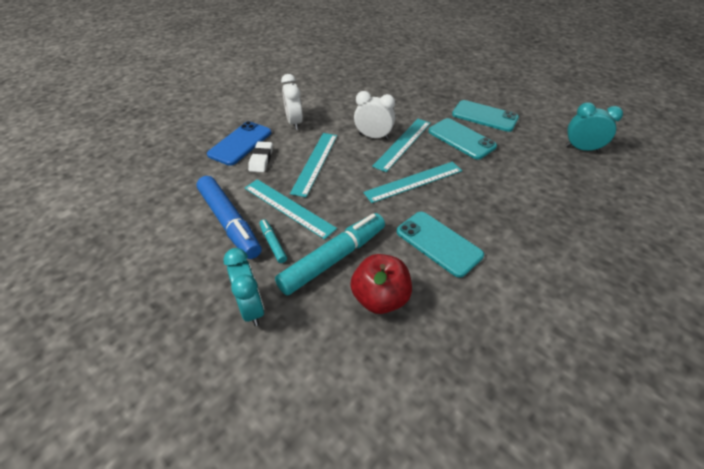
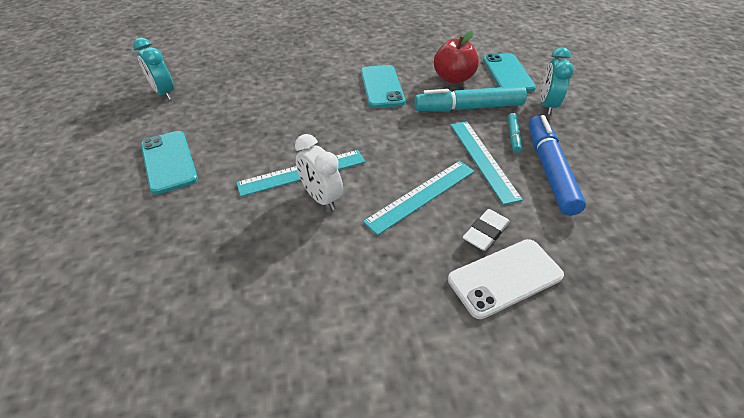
camera: 145 degrees left, 0 degrees up
blue phone [207,121,271,166] -> white phone [448,239,564,319]
white clock [281,74,303,130] -> none
turquoise ruler [363,162,462,203] -> none
turquoise phone [428,118,497,160] -> turquoise phone moved to [483,53,536,92]

